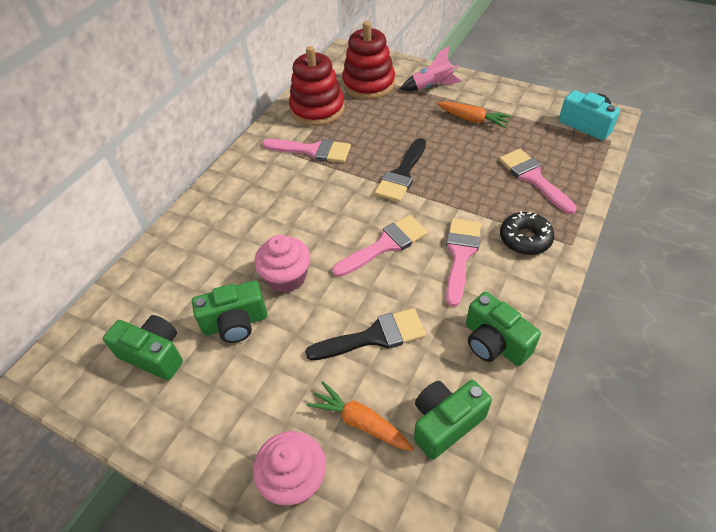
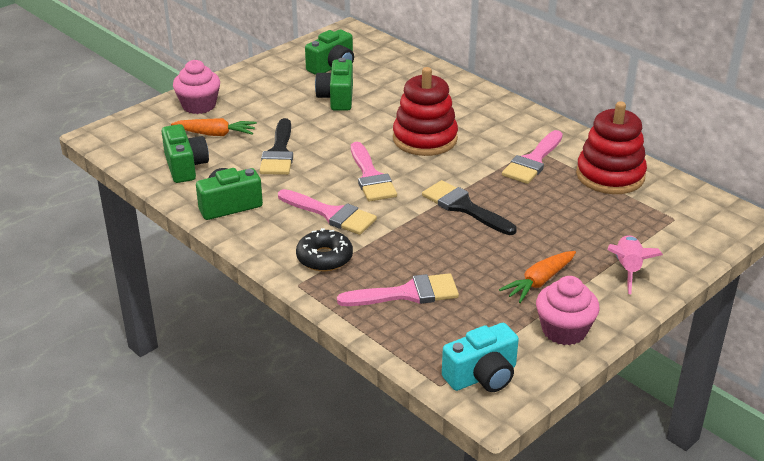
camera: 105 degrees right, 15 degrees down
pink cupcake [254,235,310,293] -> pink cupcake moved to [536,276,600,345]
orange carrot [306,381,414,451] -> orange carrot turned 45 degrees clockwise [171,118,257,136]
red stacking toy [342,21,395,99] -> red stacking toy moved to [393,67,458,156]

